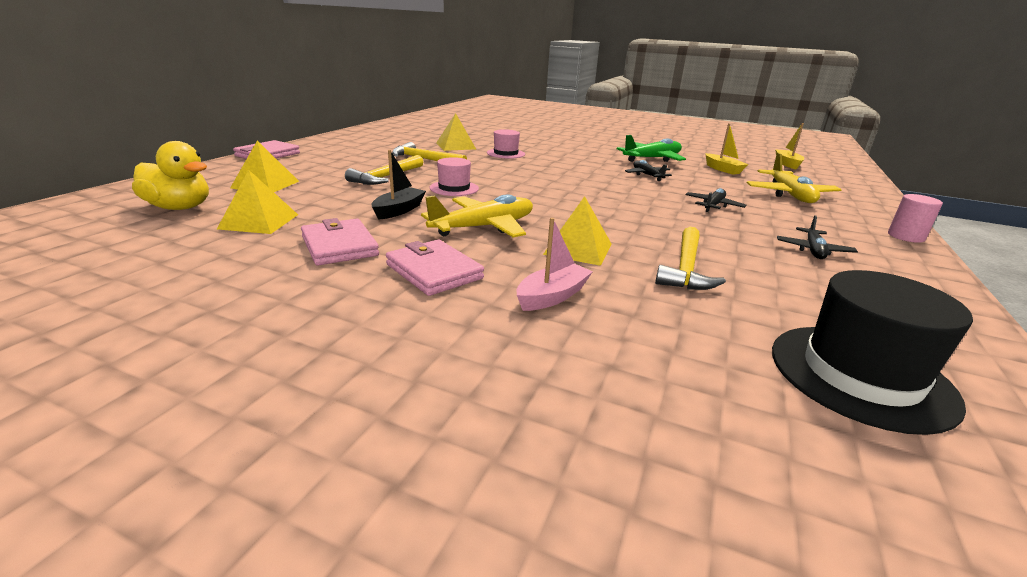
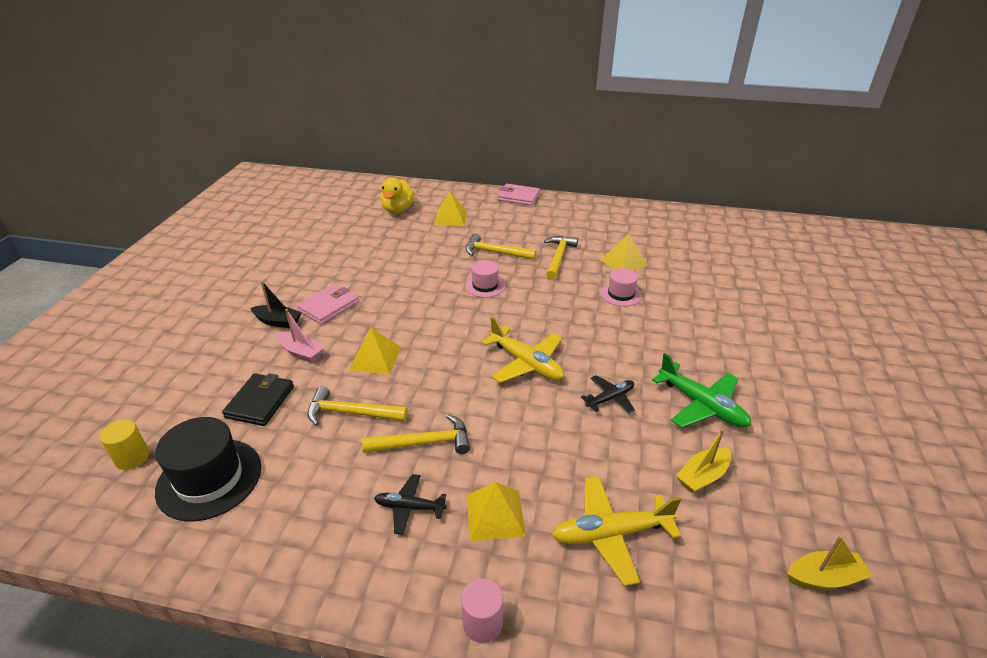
camera: 80 degrees right, 10 degrees up
yellow pyramid [217,170,298,234] -> yellow pyramid moved to [467,482,526,541]
pink wallet [301,218,379,266] -> none
black boat [371,150,426,220] -> black boat moved to [251,281,302,328]
yellow plane [421,195,533,238] -> yellow plane moved to [481,317,564,383]
black plane [685,188,747,212] -> none
none -> yellow cylinder [100,419,149,470]
none -> black wallet [222,373,294,426]
none -> yellow hammer [362,414,470,454]

